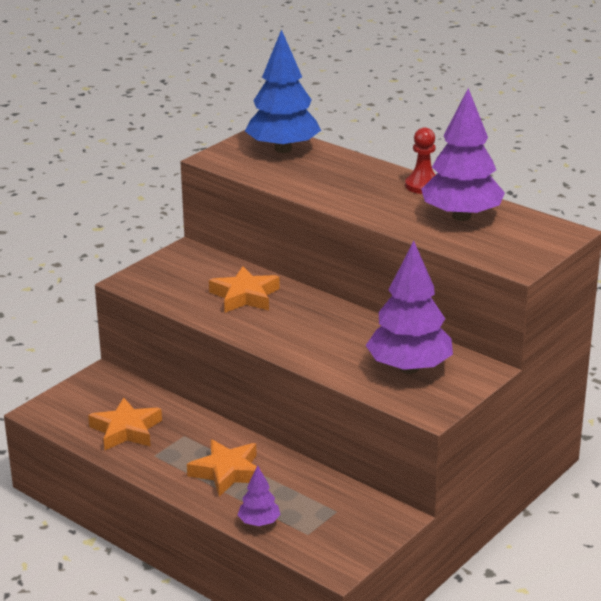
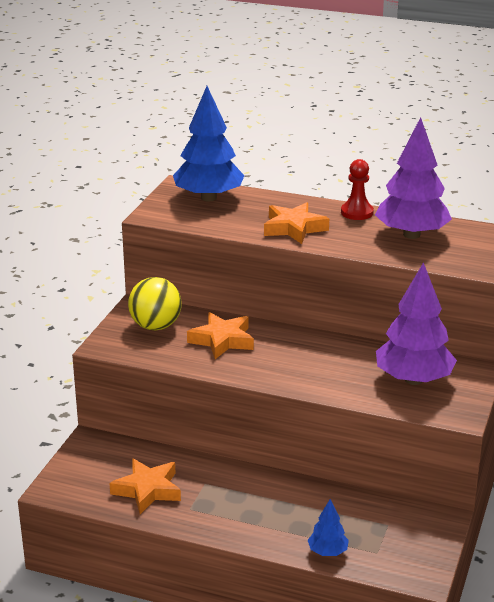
camera: 20 degrees left, 0 degrees up
orange star [187,439,262,497] -> orange star moved to [264,202,329,244]
purple tree [238,466,281,526] -> blue tree [308,499,349,556]
none -> yellow ball [128,277,182,330]

